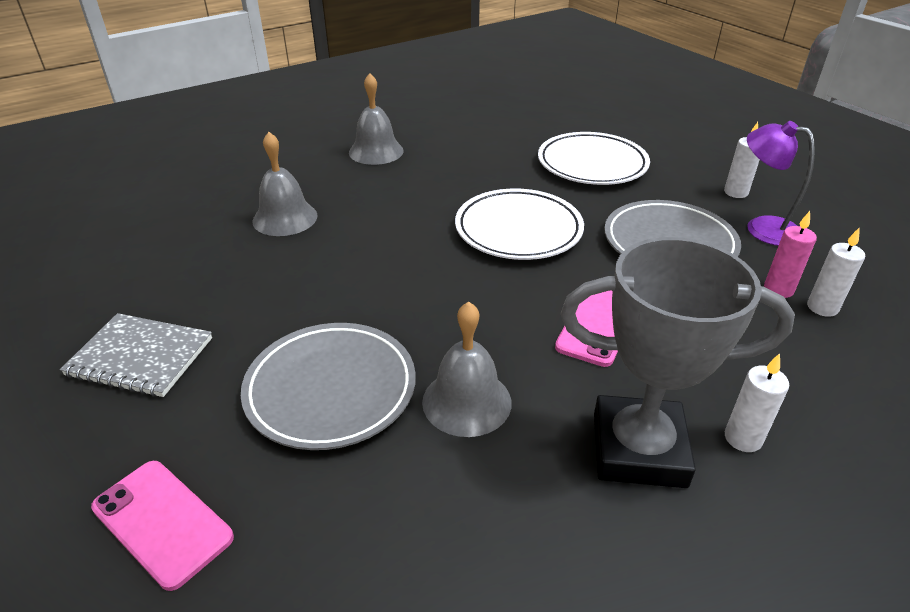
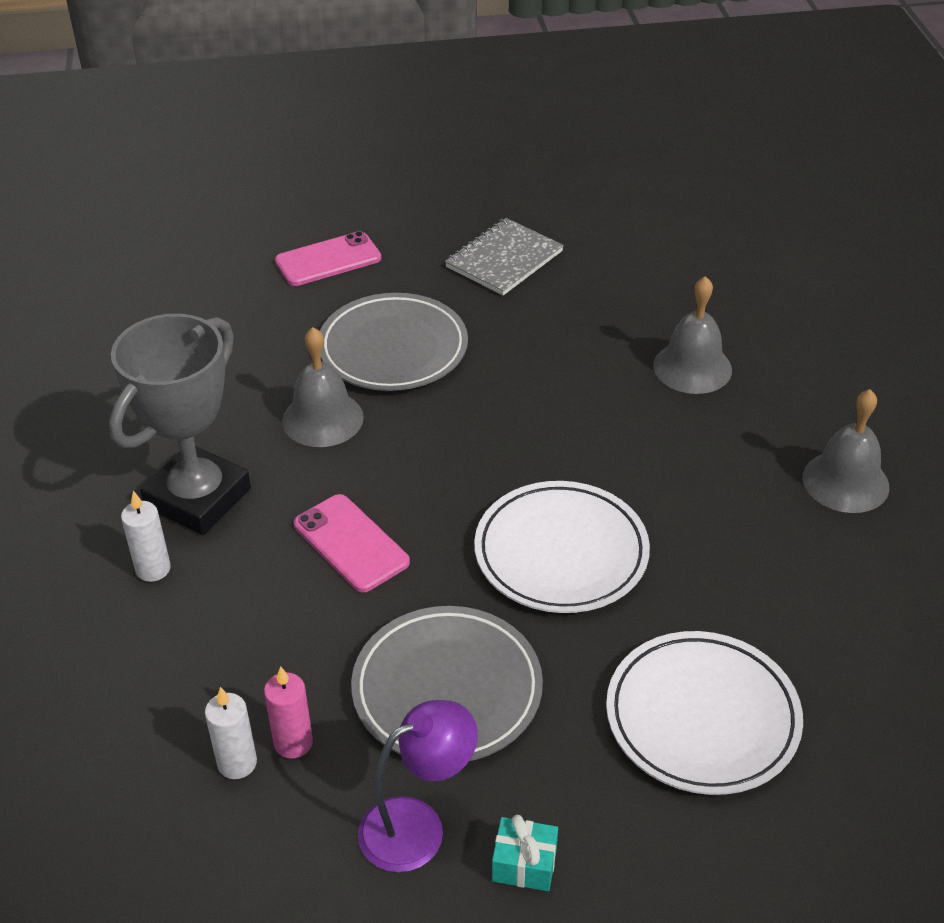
camera: 115 degrees right, 5 degrees up
white candle [724,122,760,198] -> turquoise gift [492,815,558,891]

